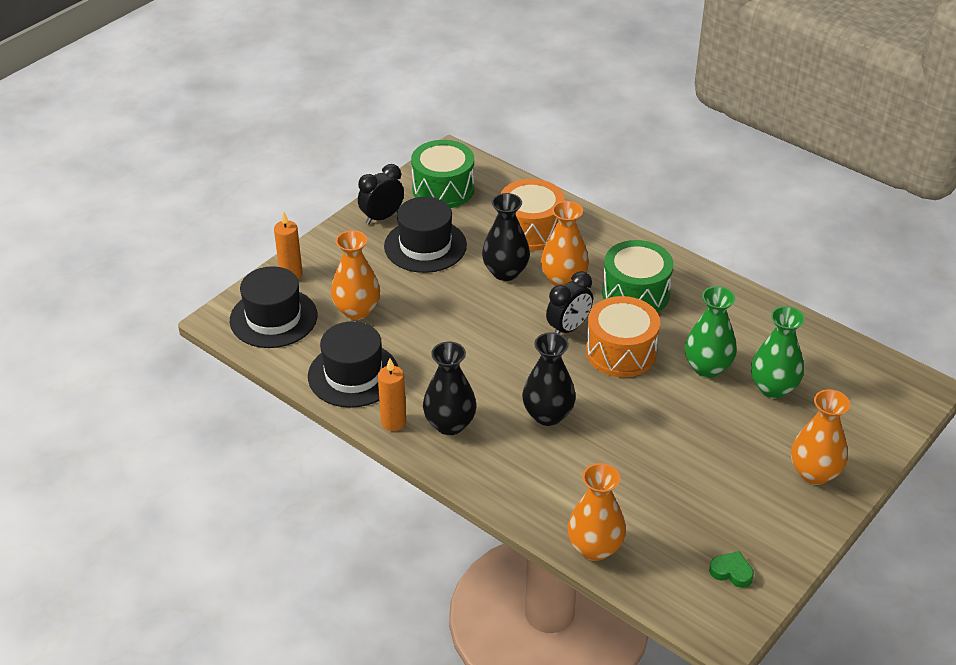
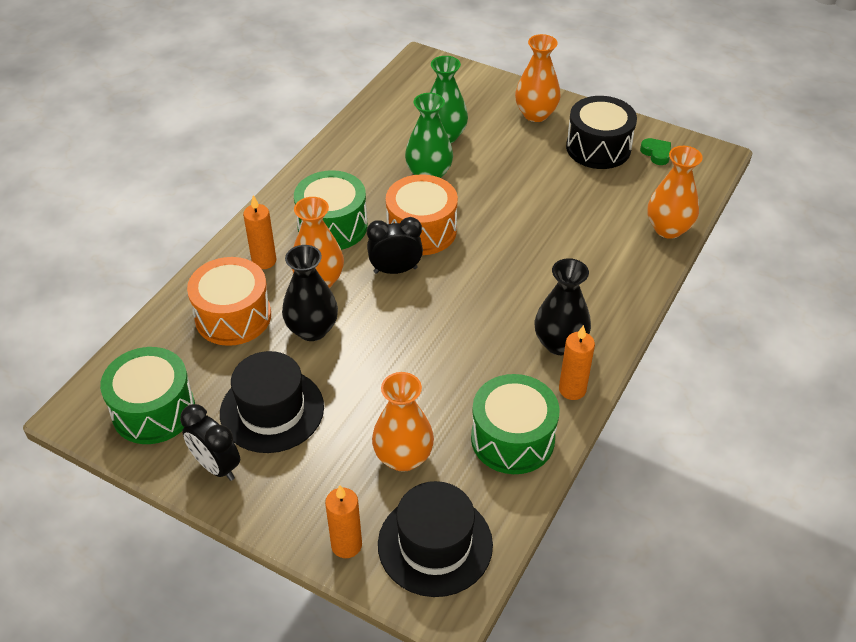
camera: 100 degrees left, 5 degrees up
black hat [308,321,398,408] -> green drum [471,374,560,474]
black vase [522,332,576,426] -> none
black clock [546,271,593,334] -> black clock turned 45 degrees counterclockwise [367,217,423,274]
green heart [709,551,754,588] -> green heart turned 135 degrees clockwise [640,138,671,165]
none -> orange candle [243,195,276,269]
none -> black drum [566,96,637,169]

